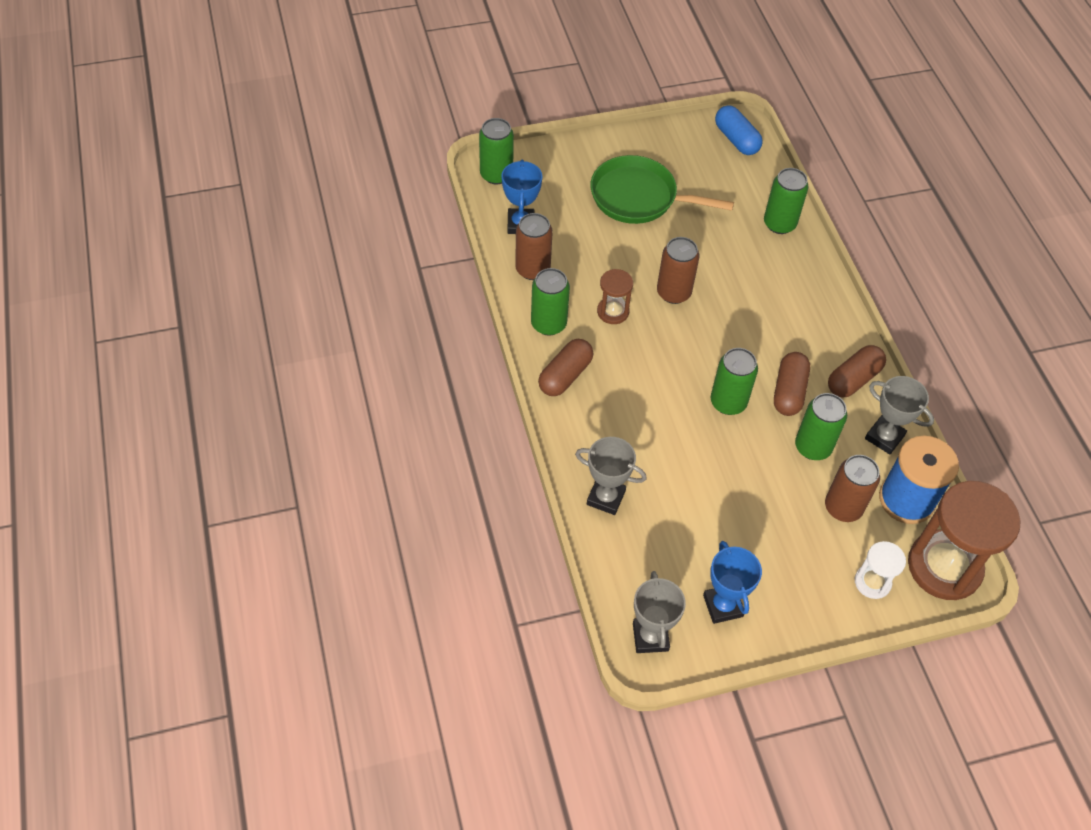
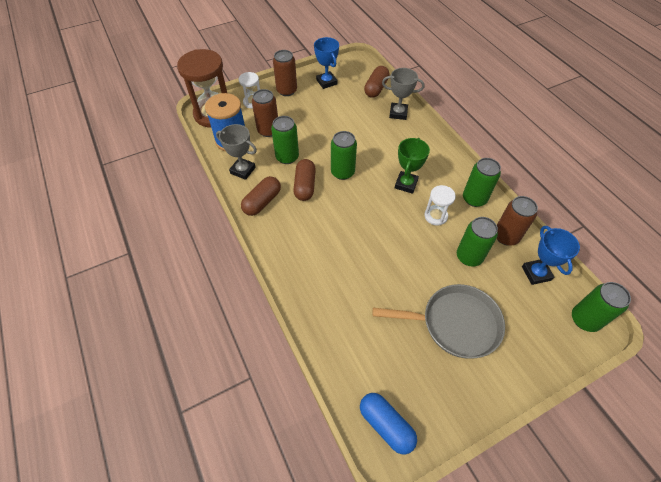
camera: 170 degrees right, 0 degrees up
brown capsule [538,339,593,396] -> brown capsule moved to [364,66,389,98]
green pan [590,155,734,224] -> grey pan [373,284,505,358]
brown hourglass [597,269,633,324] -> white hourglass [424,185,456,225]
grey trophy [633,571,686,653] -> none
brown can [657,237,699,304] -> brown can moved to [273,50,297,96]
green can [764,168,809,234] -> green can moved to [457,217,498,266]
none -> green trophy [395,138,430,194]

